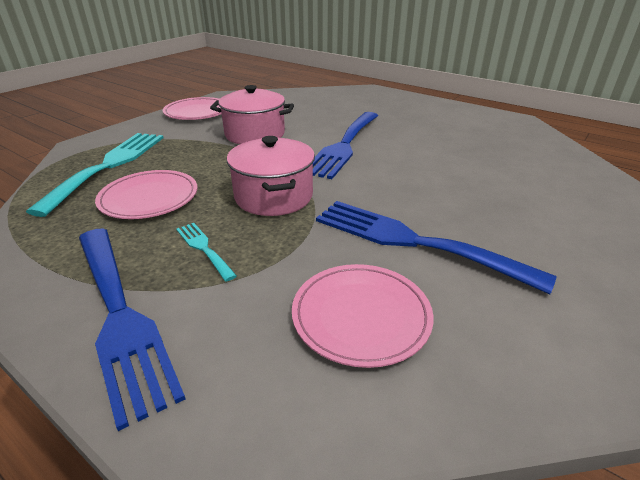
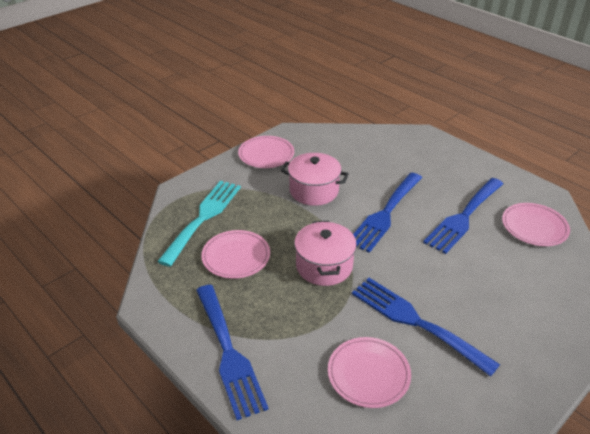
camera: 10 degrees right, 5 degrees up
turquoise fork [176,223,237,282] -> none
none -> blue fork [423,178,503,254]
none -> pink plate [502,203,570,246]

